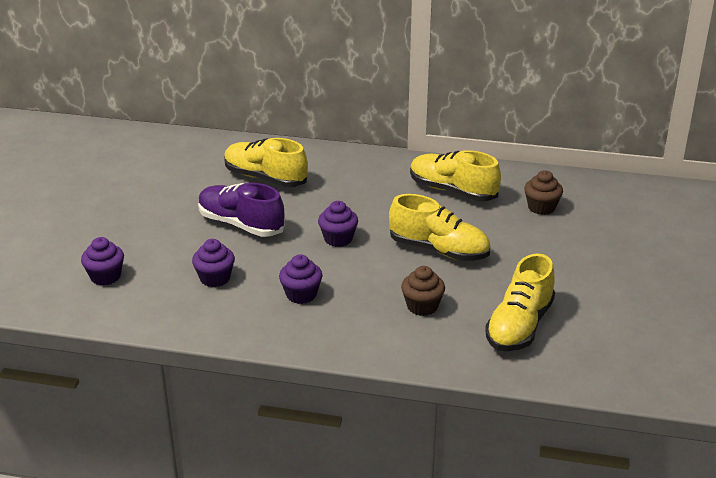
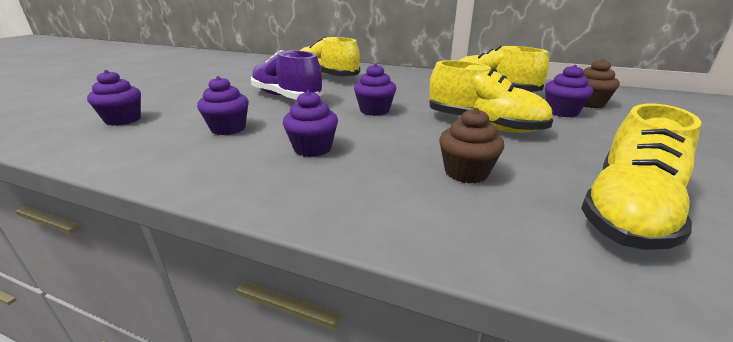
camera: 10 degrees right, 5 degrees down
none -> purple cupcake [545,64,593,117]

